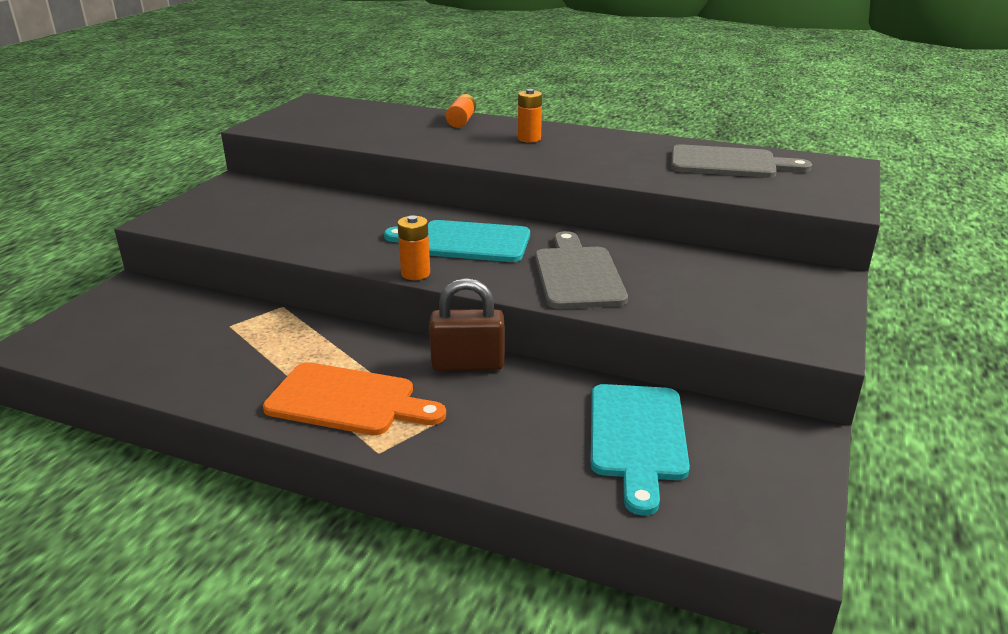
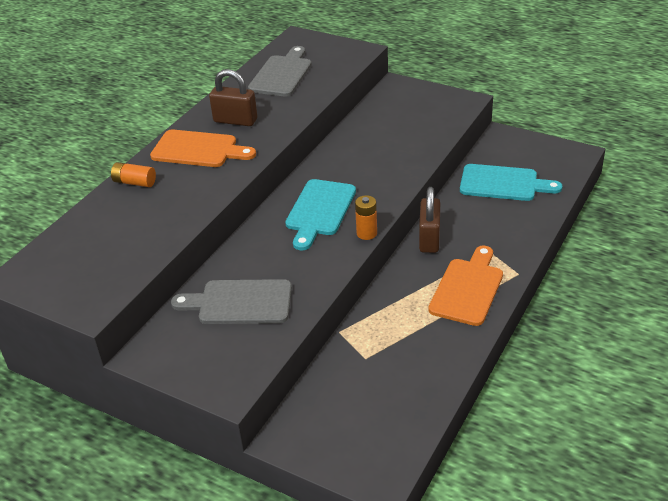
camera: 80 degrees left, 10 degrees up
orange battery [518,89,542,142] -> orange cutting board [150,130,256,167]
grey cutting board [535,231,628,309] -> grey cutting board moved to [171,279,292,324]
none -> brown padlock [209,69,257,126]

